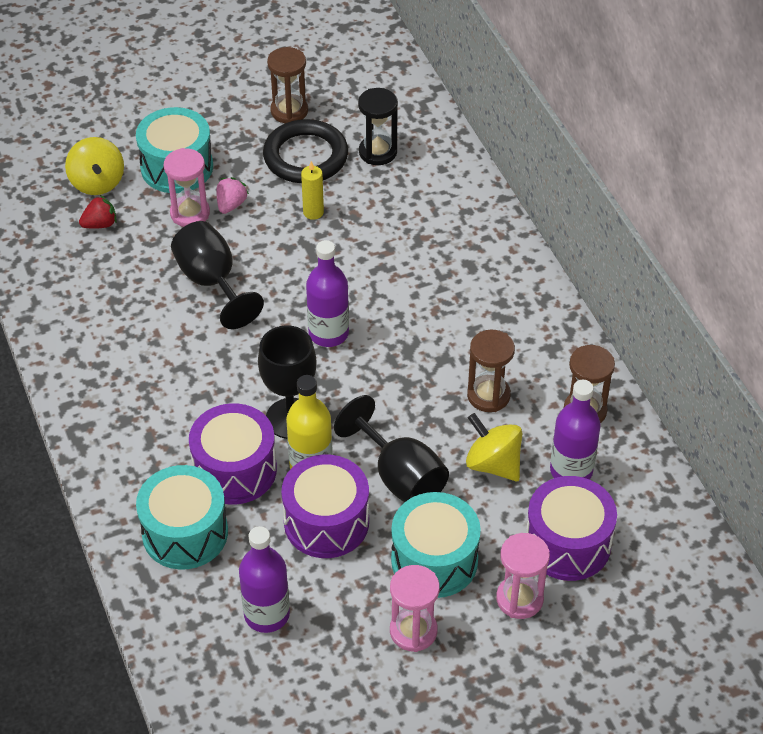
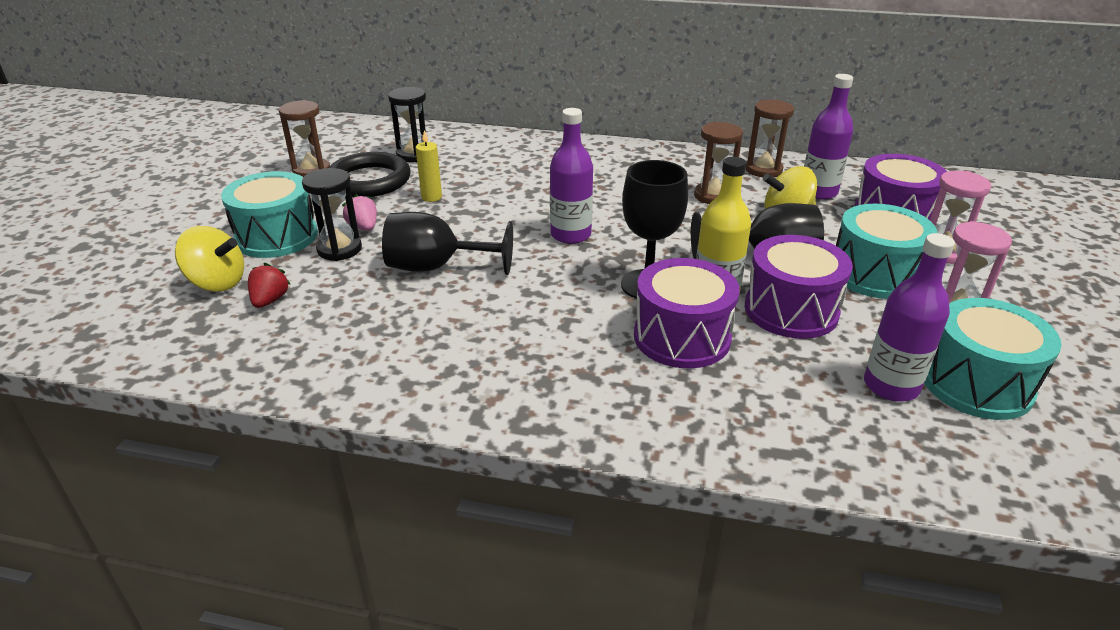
camera: 55 degrees left, 15 degrees down
turquoise drum [136,465,228,570] -> turquoise drum moved to [924,298,1062,420]
pink hourglass [164,148,210,227] -> black hourglass [302,168,362,261]

